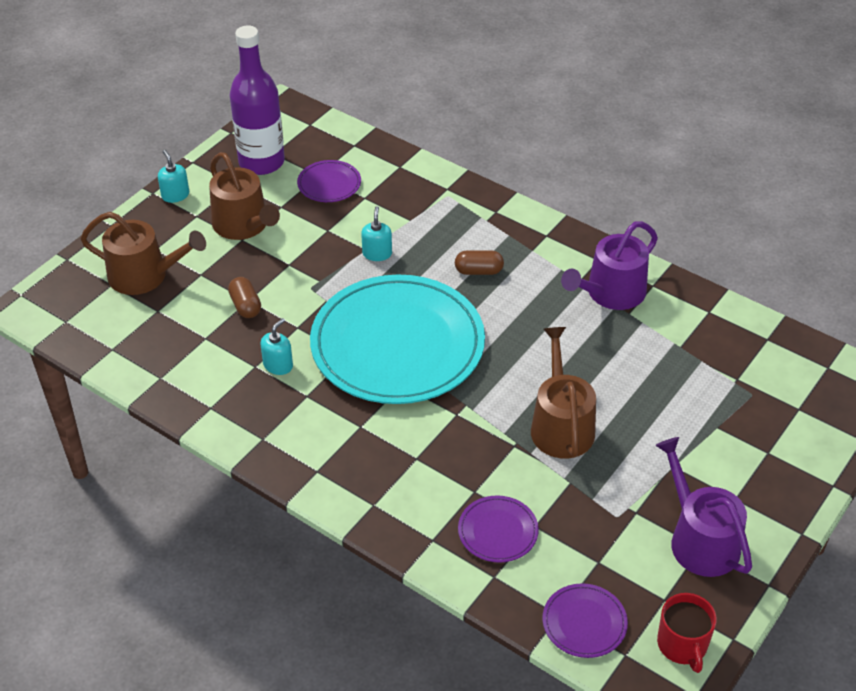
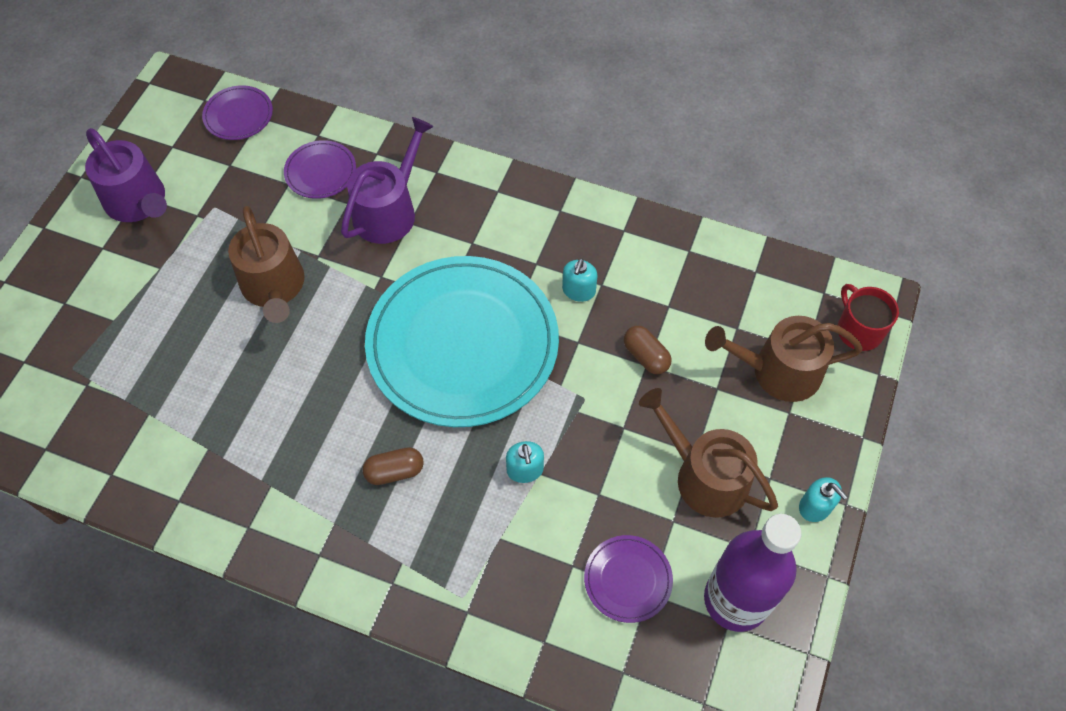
camera: 165 degrees right, 15 degrees up
purple watering can [561,221,658,310] -> purple watering can moved to [341,117,434,244]
red mug [657,593,717,673] -> red mug moved to [838,284,899,351]

